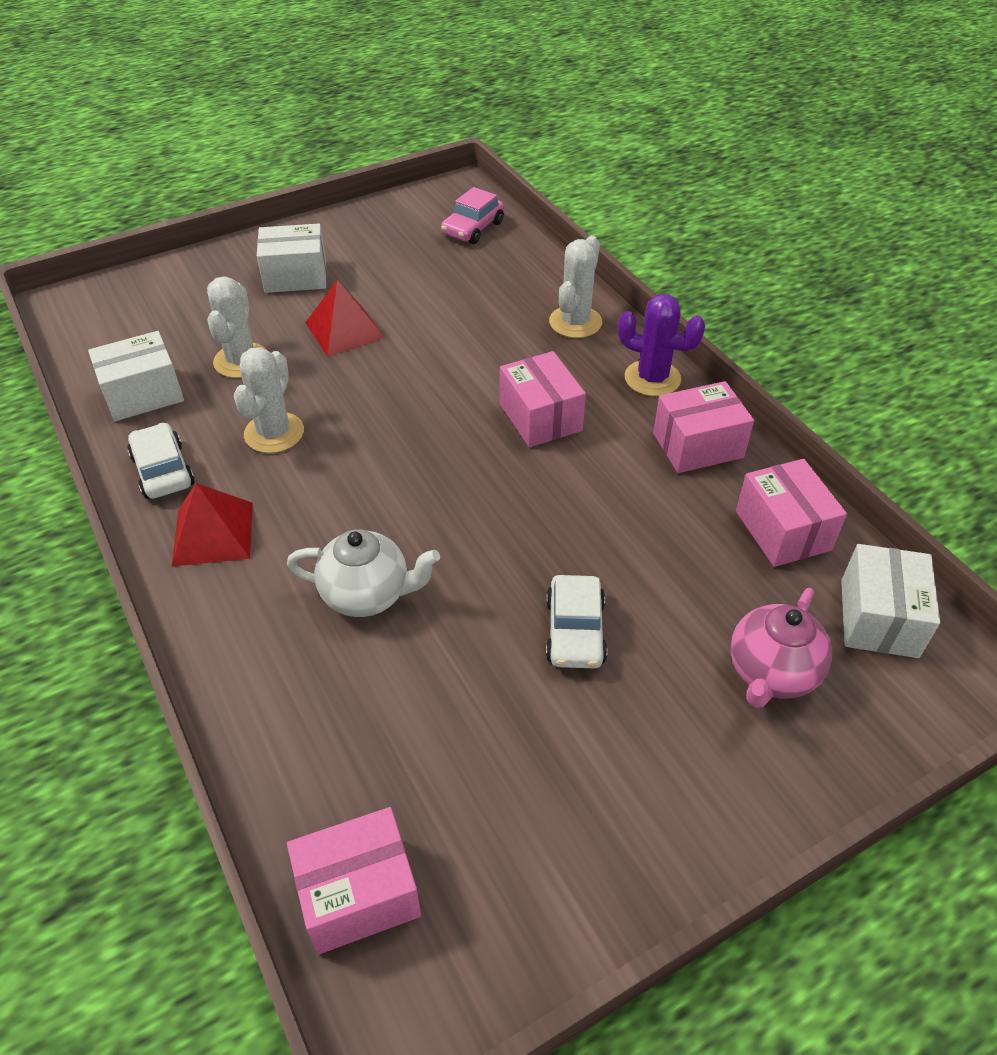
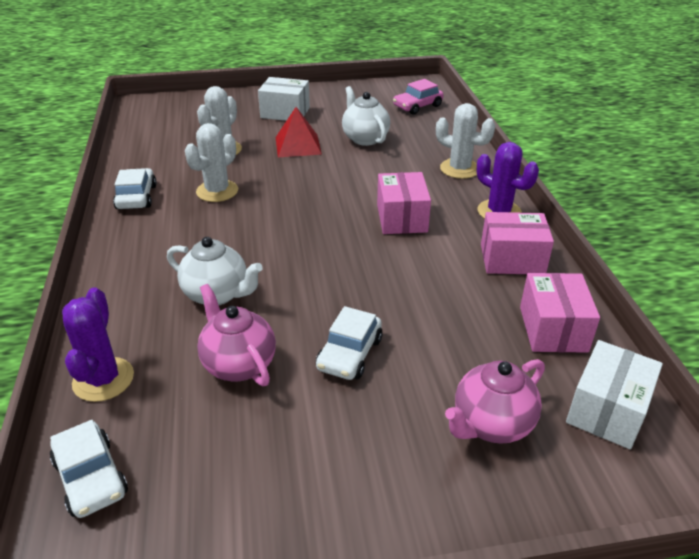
camera: 20 degrees right, 10 degrees down
white box [88,331,184,421] -> none
red pyramid [172,483,253,566] -> none
pink box [287,807,421,954] -> white car [50,420,128,518]
white cactus [549,236,602,338] -> white cactus turned 75 degrees clockwise [436,103,495,179]
none -> purple cactus [62,287,134,402]
none -> pink teapot [197,284,276,386]
none -> white teapot [342,86,390,146]

